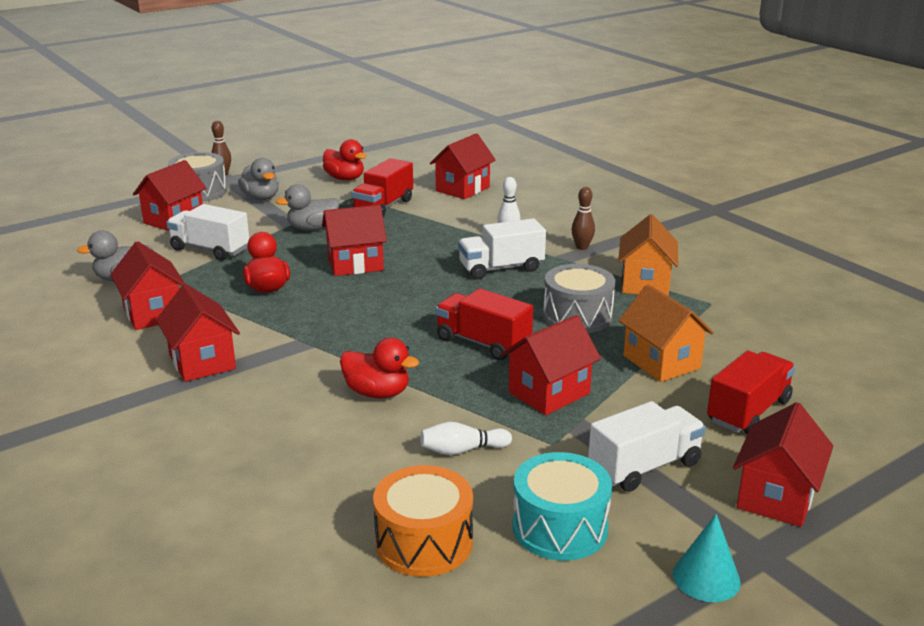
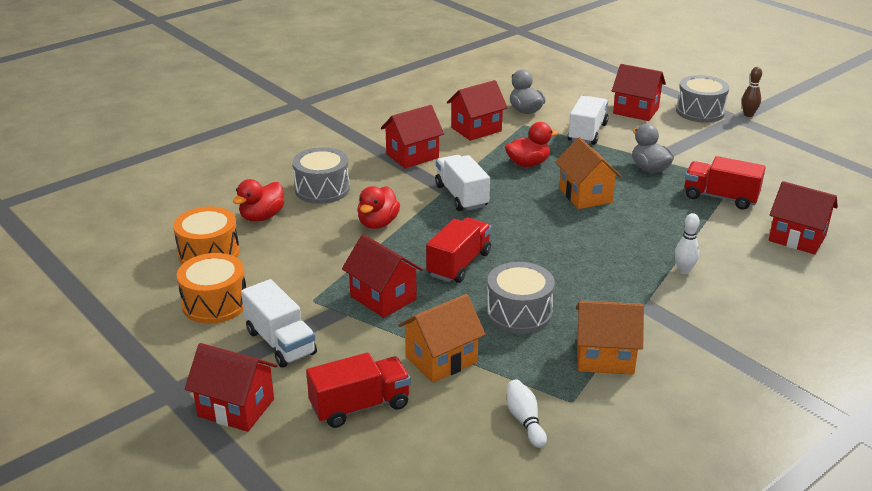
camera: 85 degrees right, 5 degrees up
grey duck [238,158,279,200] -> none
red house [322,205,387,276] -> orange house [555,137,622,209]
red duck [323,139,367,181] -> red duck moved to [233,179,284,222]
white bowling pin [420,421,512,455] -> white bowling pin moved to [507,380,547,448]
white truck [458,218,546,280] -> white truck moved to [435,155,490,211]
turquoise drum [512,452,612,561] -> orange drum [177,253,246,324]
brown bowling pin [572,187,595,250] -> none
turquoise cone [673,514,741,602] -> none
red truck [707,351,796,434] -> red truck turned 60 degrees counterclockwise [306,352,411,428]
none -> grey drum [292,147,350,204]

